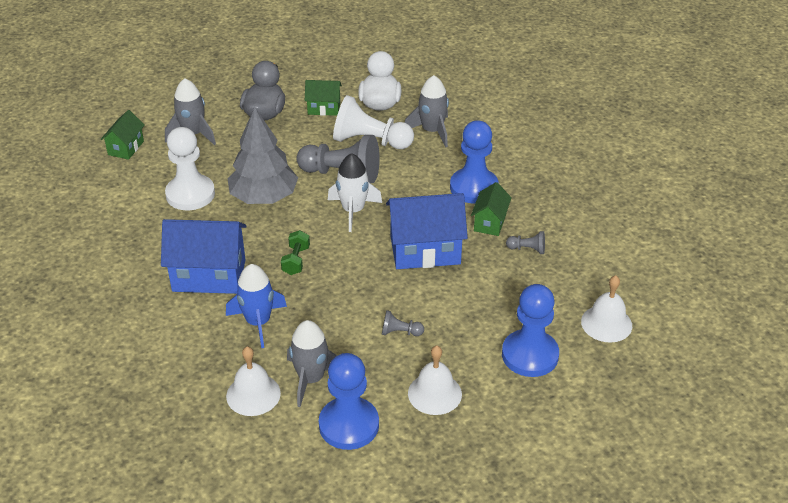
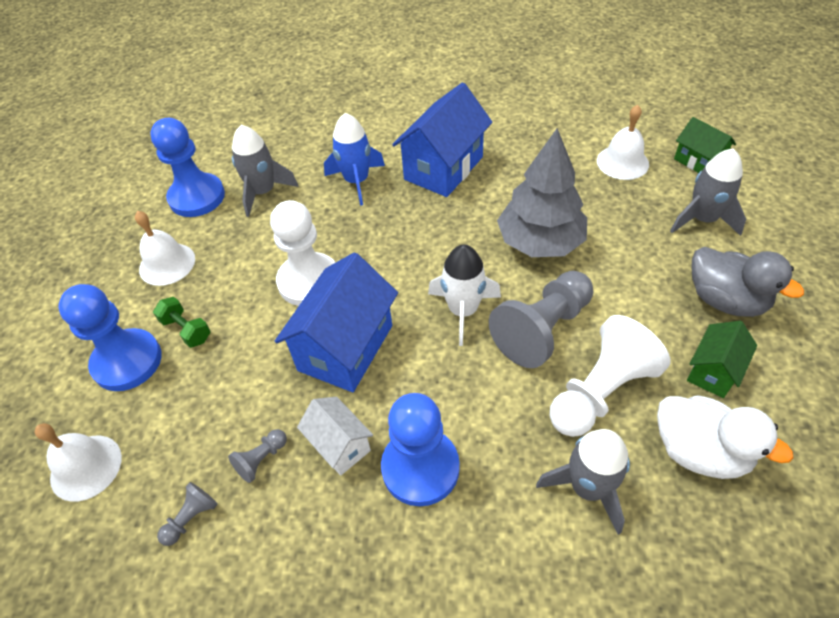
camera: 125 degrees right, 10 degrees up
white pawn [165,127,215,210] -> white pawn moved to [270,200,336,306]
white bell [226,347,281,416] -> white bell moved to [597,105,649,180]
green dumbbell [281,230,310,275] -> green dumbbell moved to [153,297,211,348]
grey pawn [382,310,424,336] -> grey pawn moved to [157,482,218,546]
green house [471,182,512,236] -> white house [297,396,373,476]

